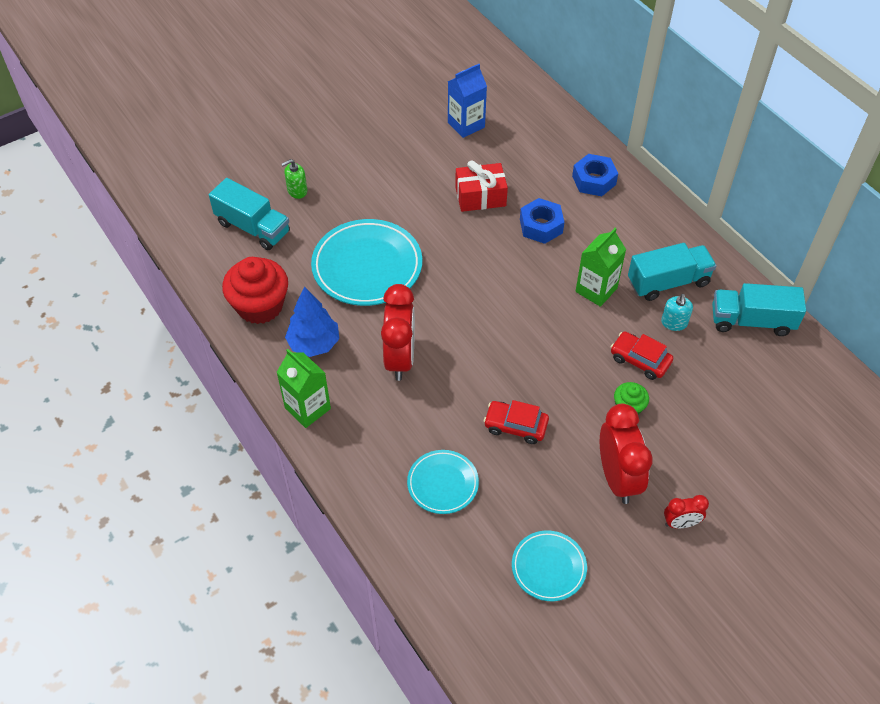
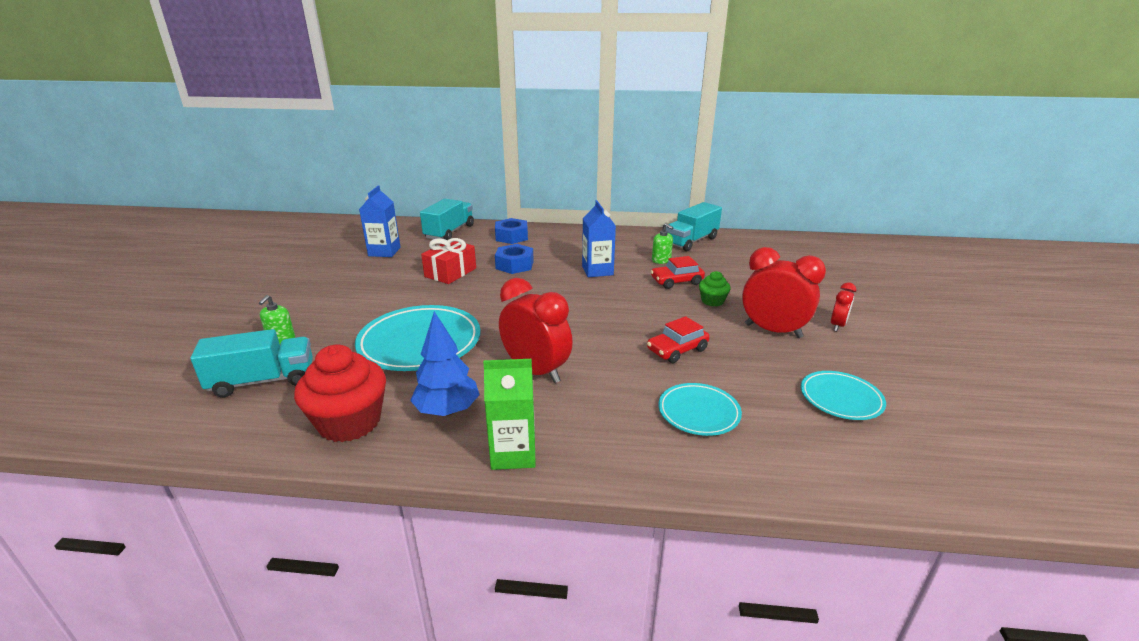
camera: 50 degrees left, 25 degrees down
green carton [576,228,626,307] -> blue carton [582,200,616,277]
turquoise truck [628,243,717,301] -> turquoise truck moved to [420,199,474,240]
turquoise soap dispenser [661,294,693,331] -> green soap dispenser [652,223,673,264]

